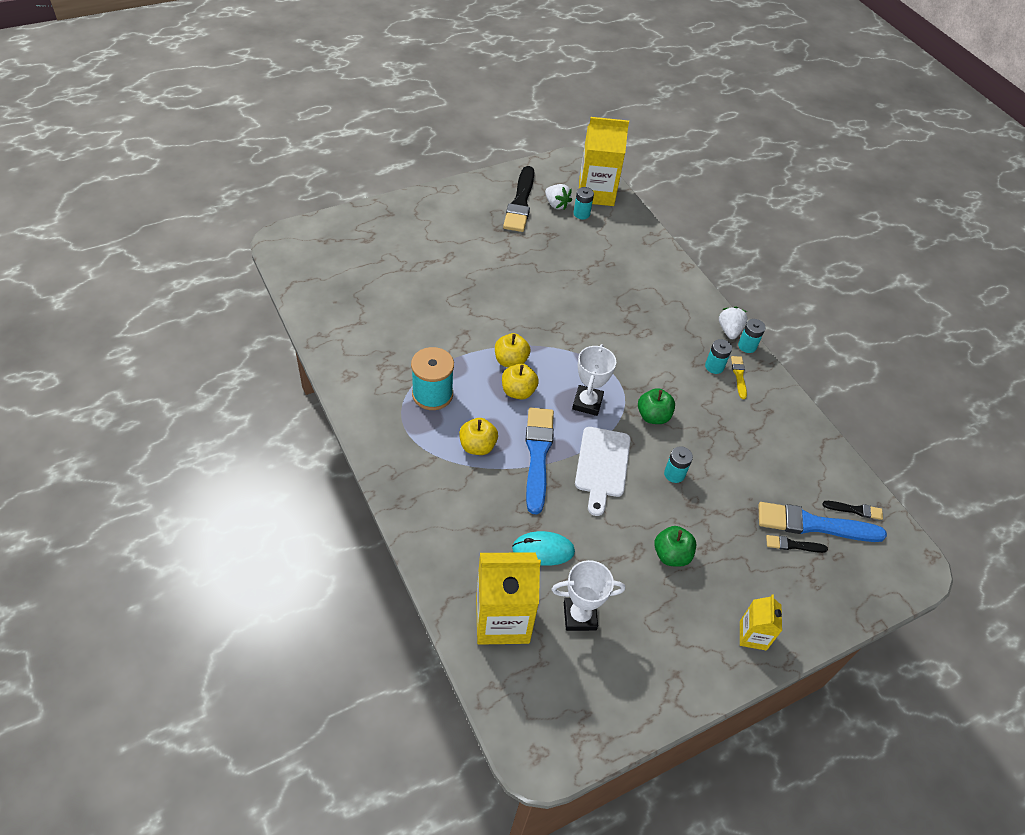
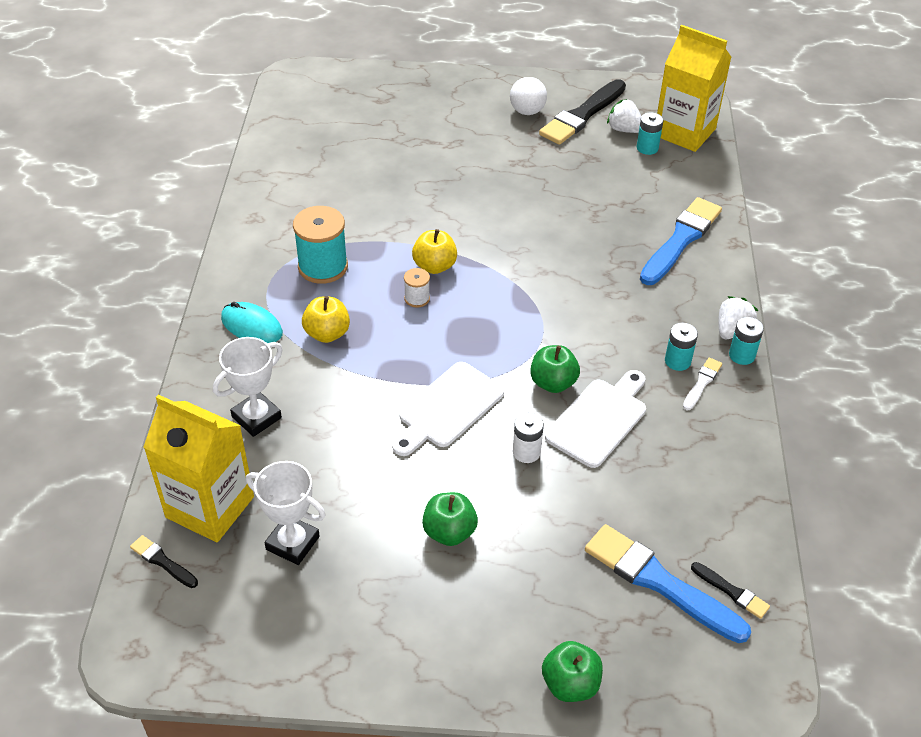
camera: 35 degrees right, 5 degrees down
yellow apple [502,364,539,399] -> white spool [404,268,430,308]
turquoise mouse [512,531,575,566] -> turquoise mouse moved to [221,302,283,343]
blue brush [525,408,554,514] -> blue brush moved to [640,197,722,285]
white strawberry [545,184,572,210] -> white strawberry turned 135 degrees clockwise [607,99,642,133]
white trophy [572,344,616,416] -> white trophy moved to [213,337,283,437]
turquoise battery [664,446,693,483] -> white battery [513,413,544,463]
yellow brush [731,356,747,399] -> white brush [683,358,722,410]
yellow carton [740,594,782,651] -> none
black brush [766,535,828,553] -> black brush moved to [130,535,198,588]
none -> white ball [510,77,547,115]
none -> green apple [542,641,603,702]
none -> white cutting board [545,370,646,468]

